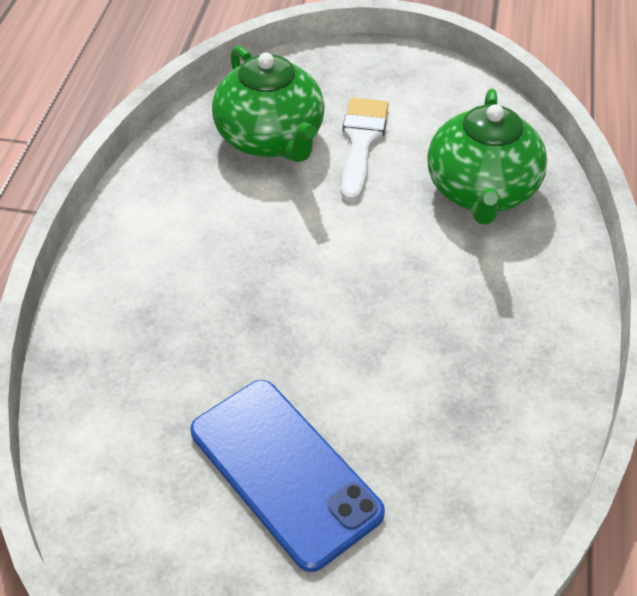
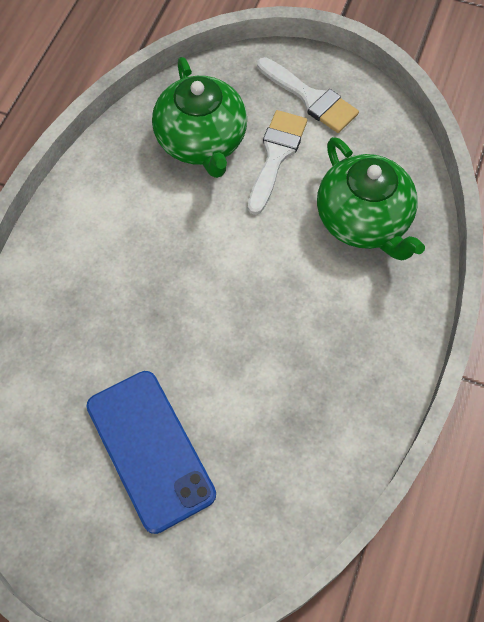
camera: 10 degrees right, 15 degrees up
green teapot [427,89,548,225] -> green teapot turned 45 degrees counterclockwise [317,137,425,260]
none -> white brush [257,57,359,133]

